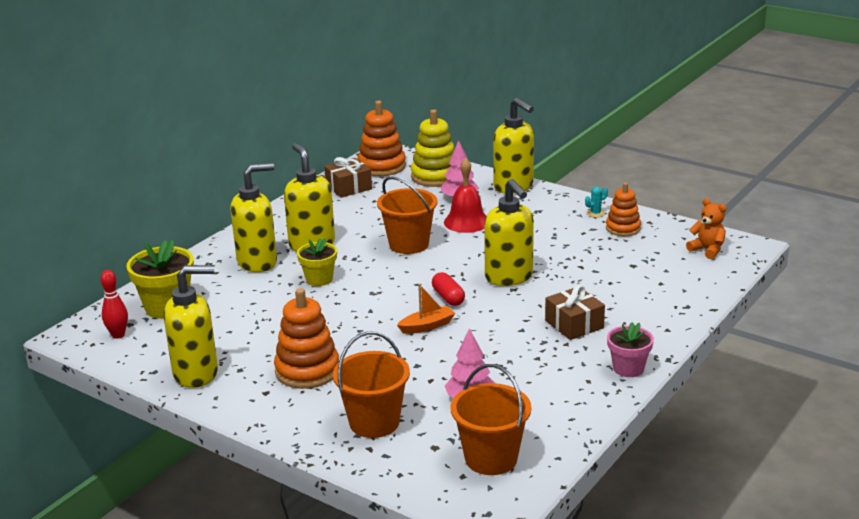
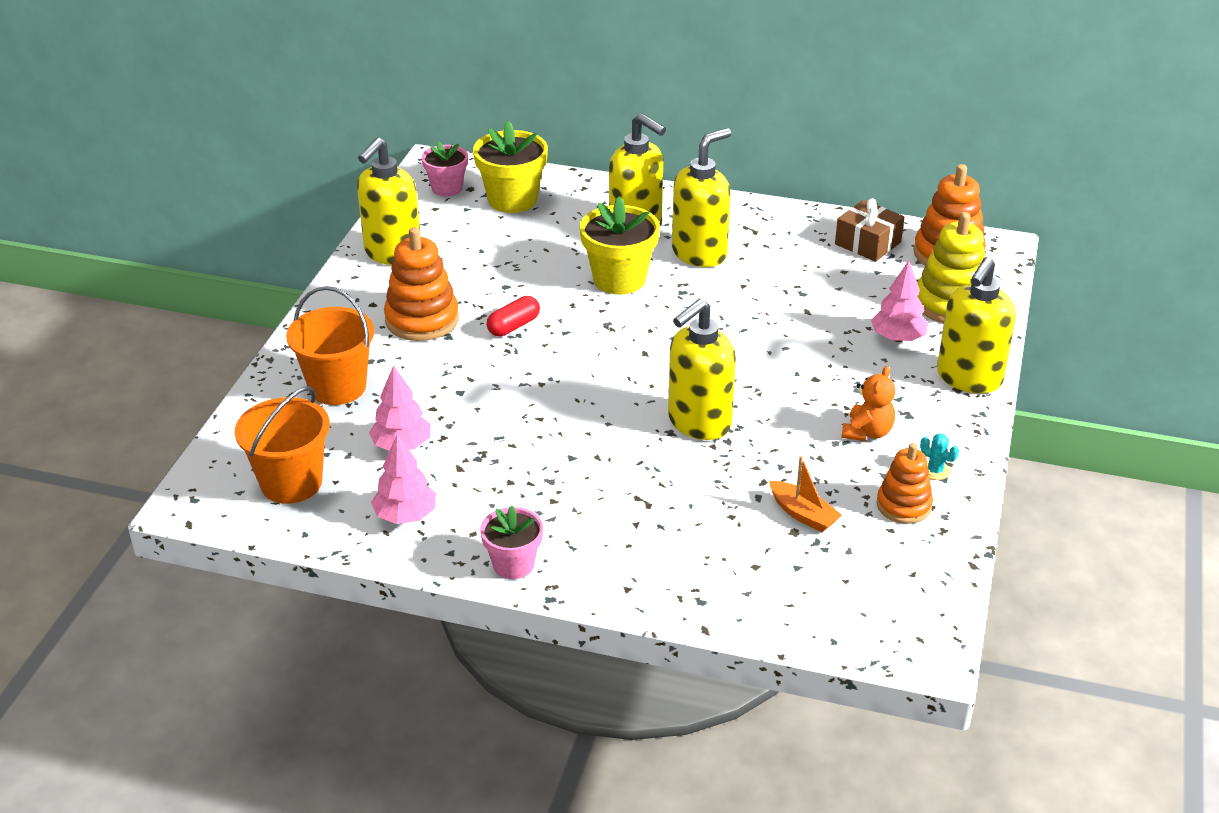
camera: 70 degrees right, 10 degrees up
red bowling pin [101,270,128,339] -> pink flower pot [422,141,468,197]
yellow soap dispenser [164,265,218,388] -> yellow soap dispenser turned 60 degrees clockwise [357,137,420,265]
yellow flower pot [297,238,337,286] -> yellow flower pot [580,196,660,294], size x1.58
orange bucket [377,176,438,254] -> none
orange boat [397,284,455,334] -> orange boat moved to [769,456,842,532]
red capsule [432,272,465,306] -> red capsule moved to [487,296,540,336]
red bell [444,158,486,233] -> none
brown gift [545,285,605,340] -> none
orange teddy bear [686,198,726,259] -> orange teddy bear moved to [842,366,895,441]
none -> pink tree [371,434,436,524]

